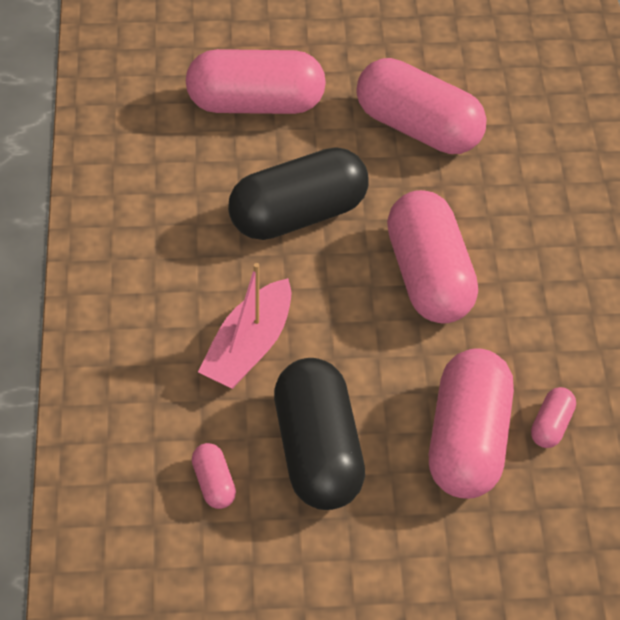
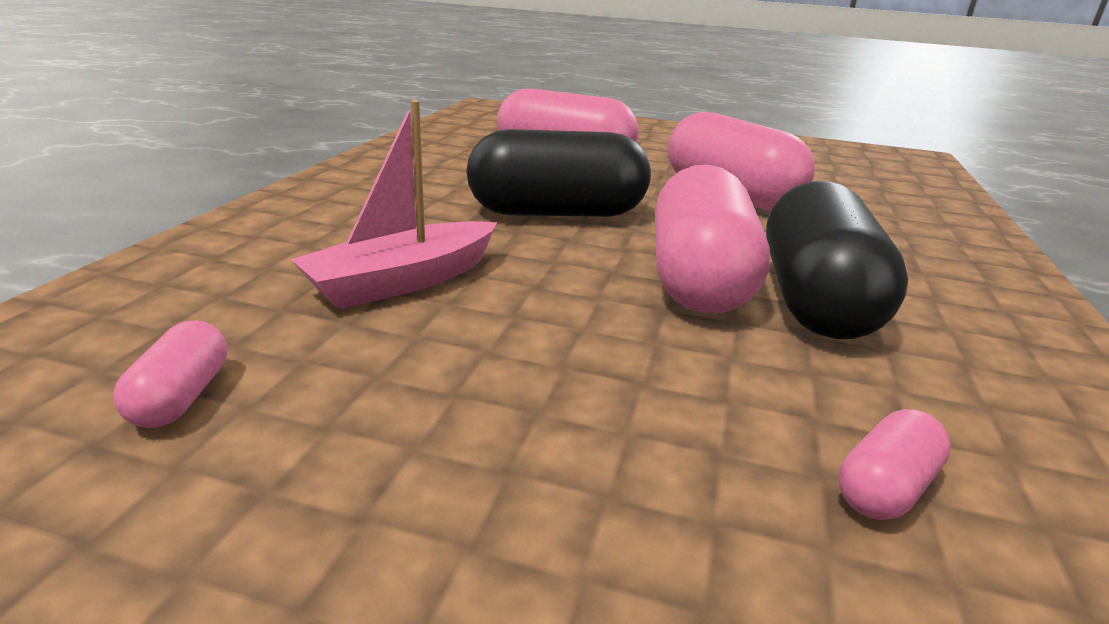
camera: 20 degrees right, 25 degrees down
black capsule [274,358,365,510] -> black capsule moved to [766,181,908,339]
pink capsule [429,348,514,499] -> none

